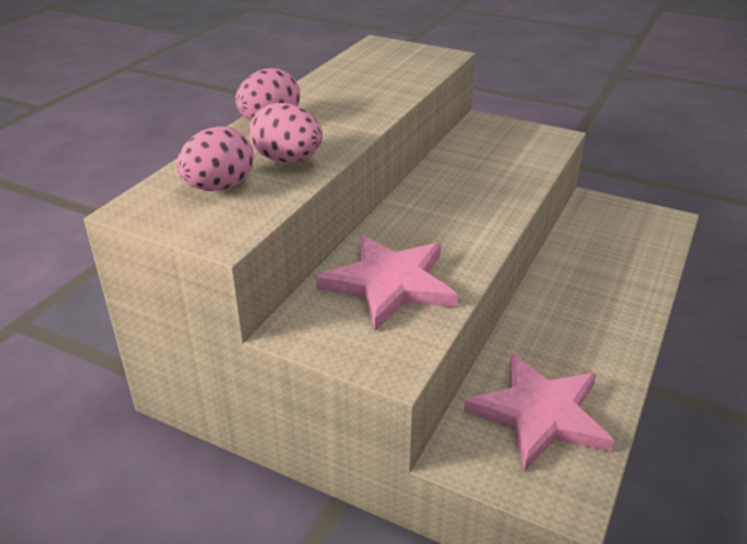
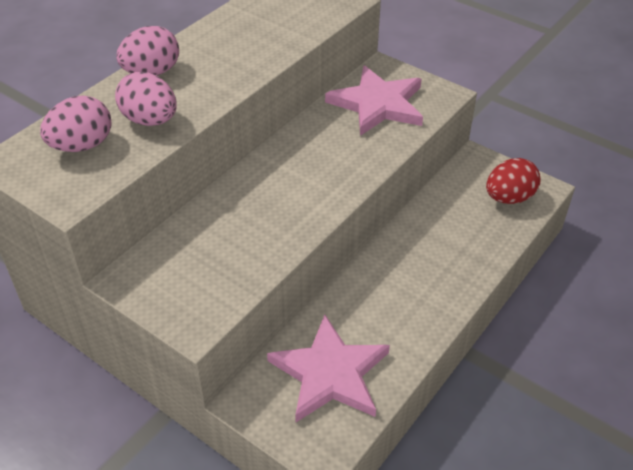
camera: 10 degrees right, 10 degrees up
pink star [316,234,458,331] -> pink star moved to [325,66,423,136]
none -> red egg [486,158,541,204]

